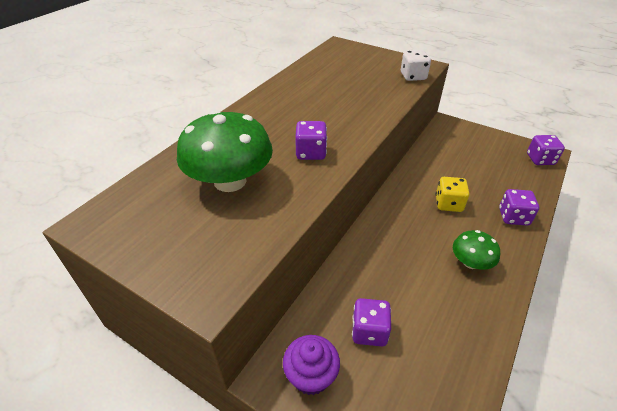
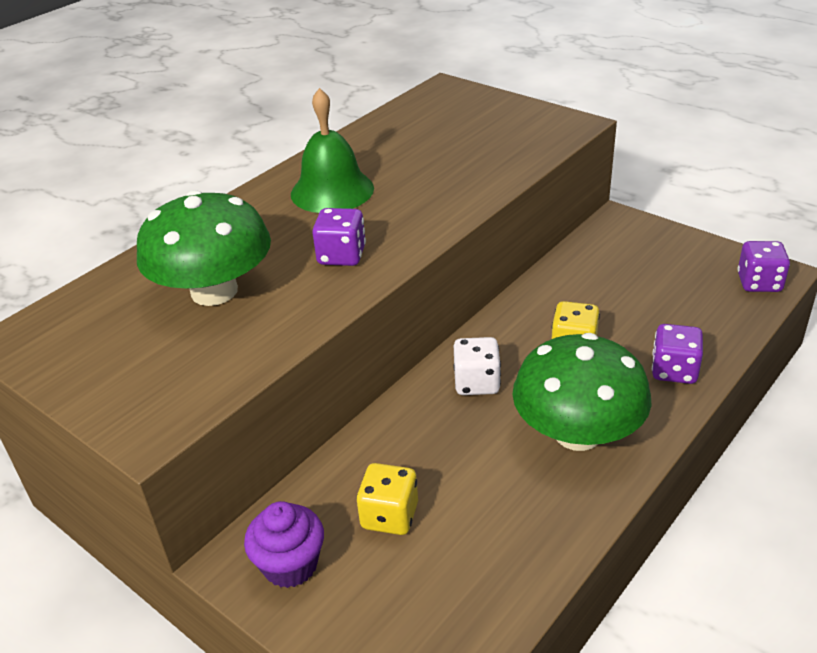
camera: 10 degrees right, 5 degrees down
purple dice [352,298,391,347] -> yellow dice [356,463,418,535]
white dice [401,50,431,81] -> white dice moved to [454,337,501,395]
green mushroom [453,230,500,270] -> green mushroom [512,333,652,451], size x1.89
none -> green bell [291,88,374,213]

